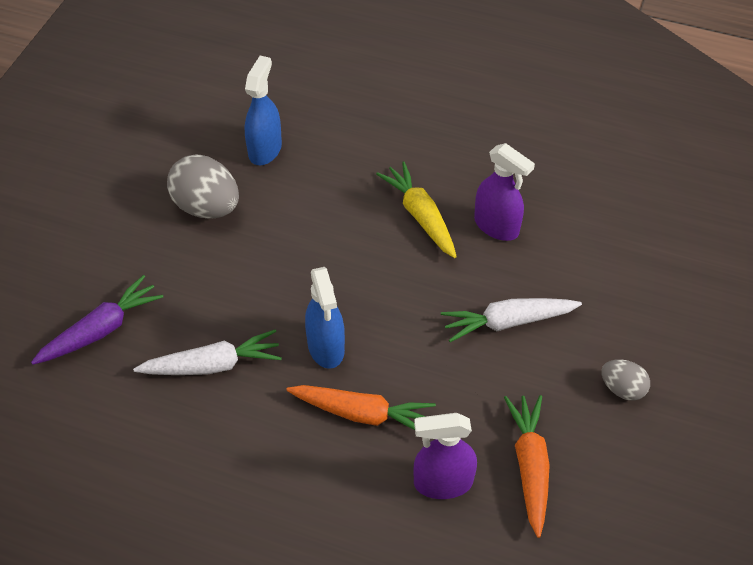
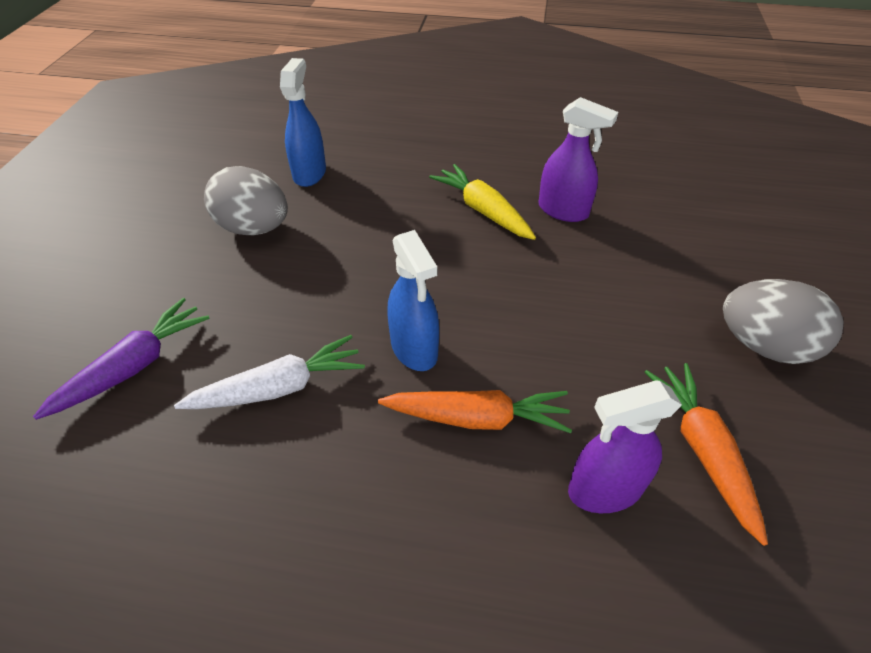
camera: 10 degrees left, 5 degrees down
white carrot [441,298,582,342] -> none
grey egg [601,359,650,401] -> grey egg [723,279,843,364], size x1.79

